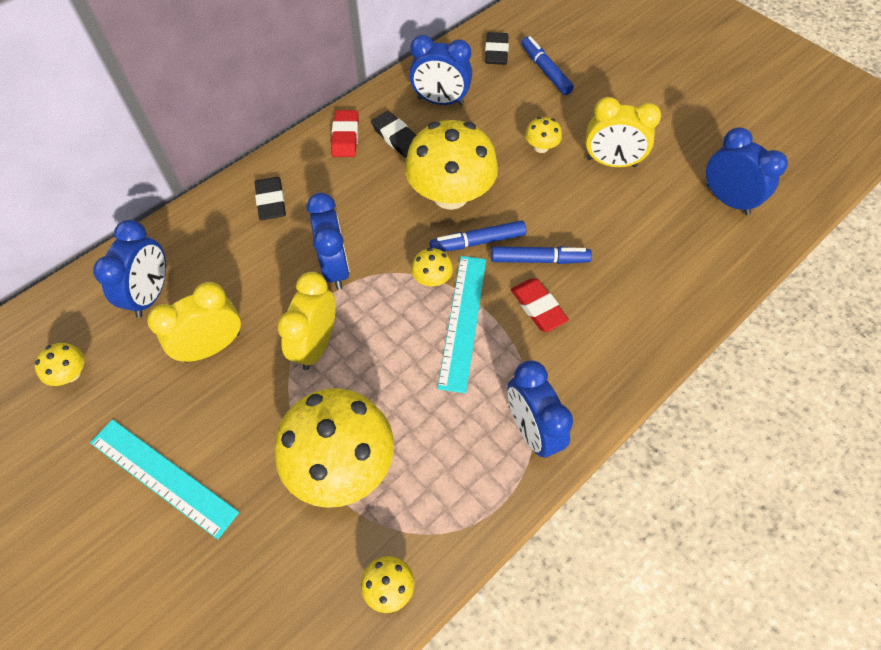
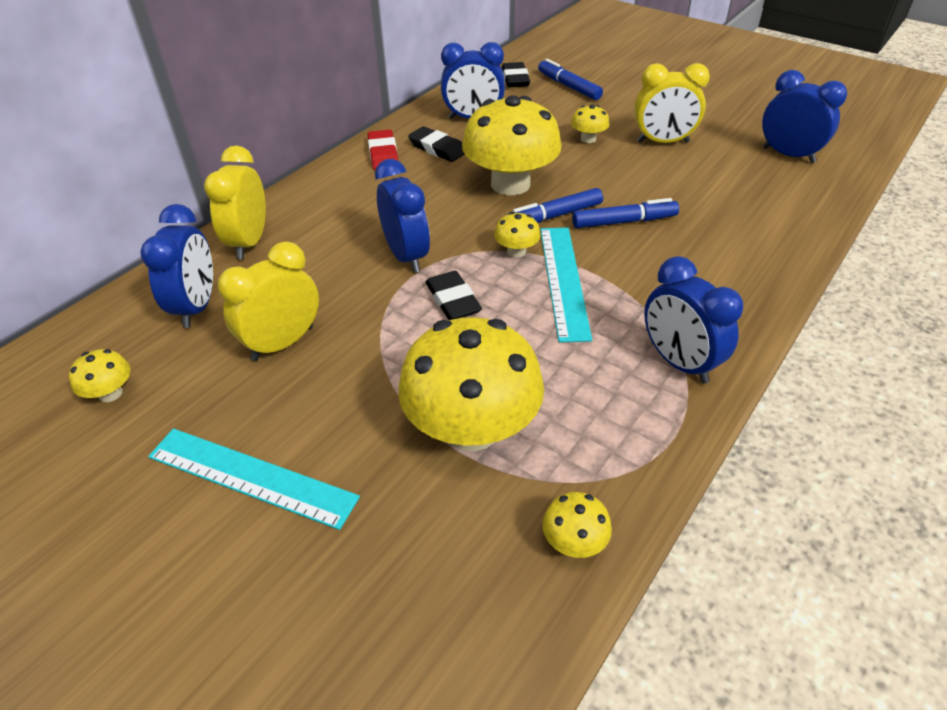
camera: 10 degrees left, 15 degrees down
black eraser [254,177,286,220] -> black eraser moved to [426,271,482,320]
yellow clock [277,272,336,370] -> yellow clock moved to [204,146,266,259]
red eraser [511,278,569,332] -> none

